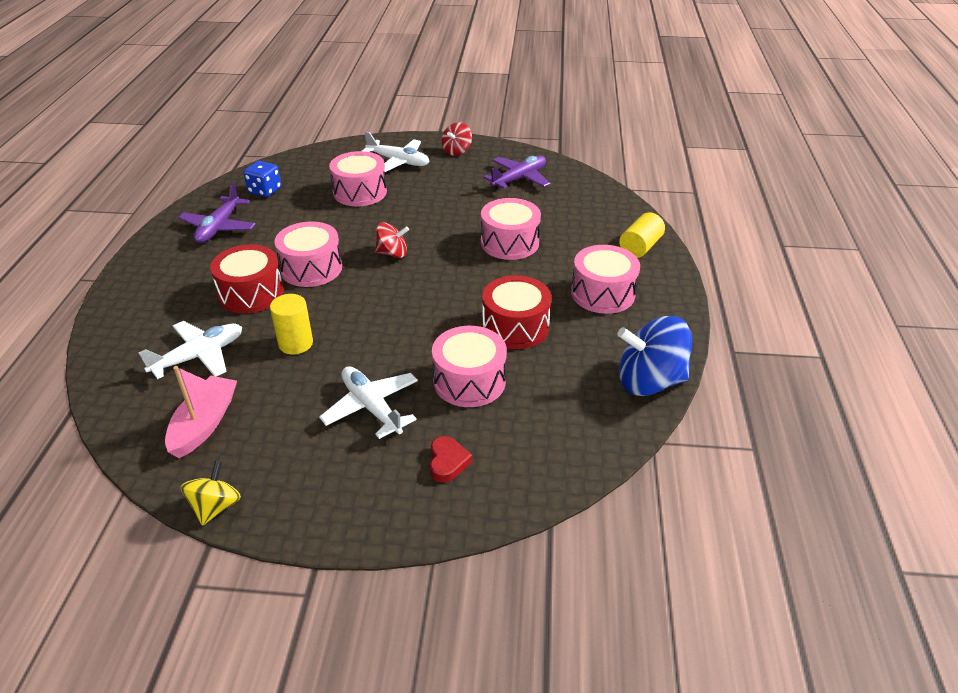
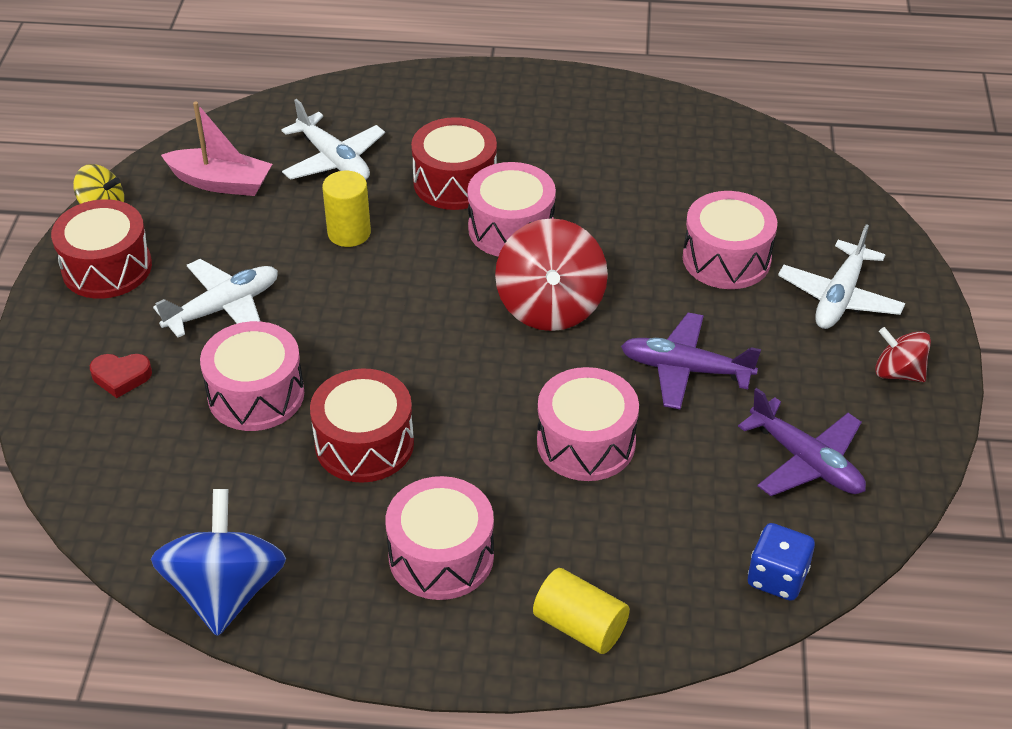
camera: 90 degrees right, 5 degrees up
purple plane [178,182,256,243] -> purple plane moved to [621,313,761,410]
blue dice [244,161,281,197] -> blue dice moved to [748,523,815,601]
red spinning top [375,222,409,258] -> red spinning top [495,218,608,331], size x1.79
none -> red drum [51,199,152,299]

